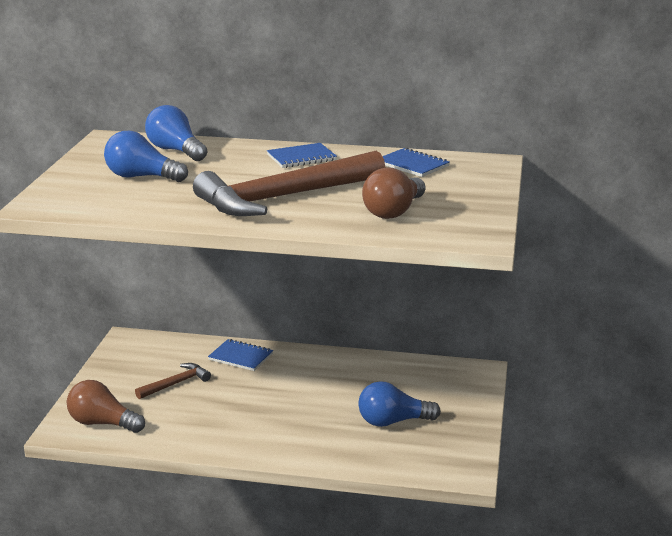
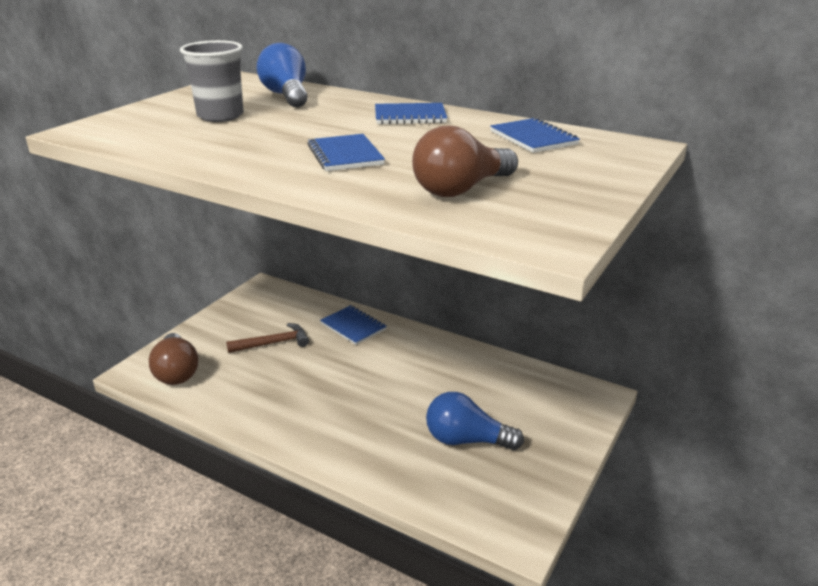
camera: 20 degrees right, 5 degrees up
brown light bulb [67,380,145,433] -> brown light bulb turned 150 degrees counterclockwise [149,333,198,385]
blue light bulb [104,131,188,182] -> grey cup [180,40,244,122]
brown hammer [193,151,385,216] -> blue notebook [307,134,385,171]

